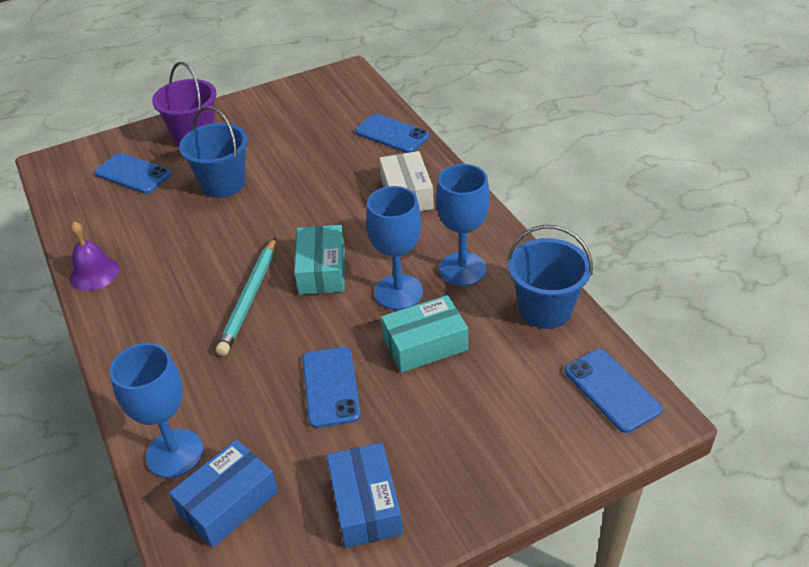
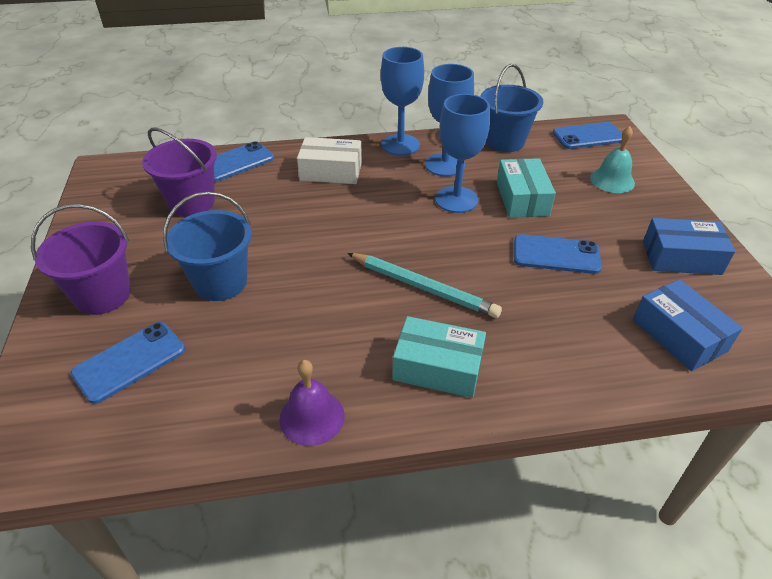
camera: 75 degrees left, 0 degrees up
blue goblet [109,343,203,478] -> blue goblet moved to [381,47,424,156]
turquoise box [294,225,345,295] -> turquoise box moved to [393,316,486,398]
none -> purple bucket [142,127,217,217]
none -> turquoise bell [590,126,635,193]

